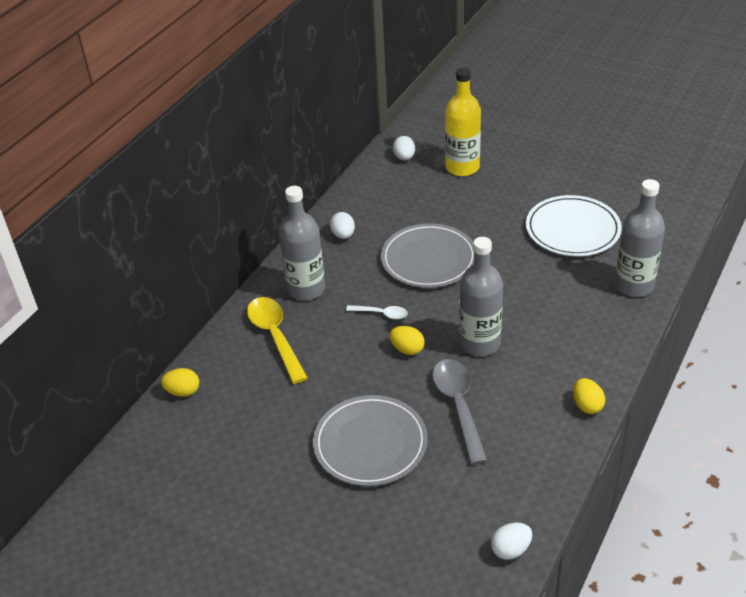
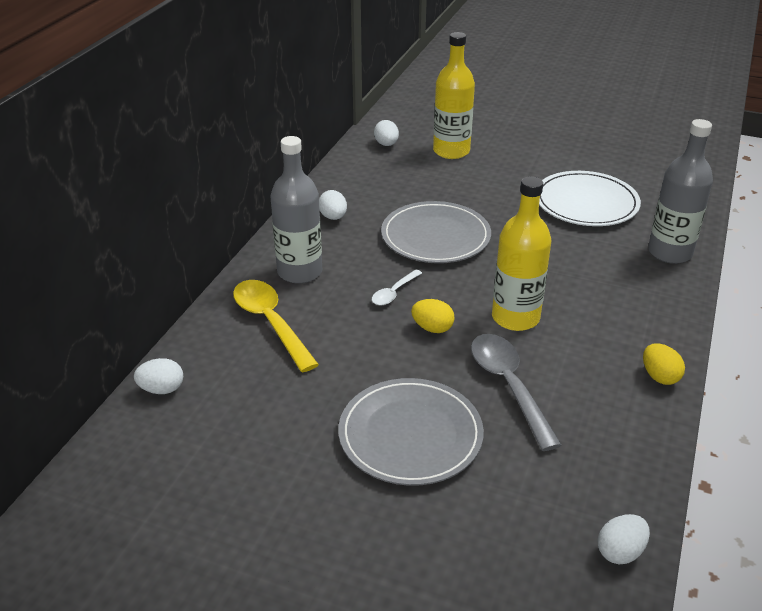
camera: 10 degrees left, 5 degrees down
yellow egg [161,368,199,397] -> white egg [134,358,183,394]
white spoon [346,305,408,319] -> white spoon turned 120 degrees clockwise [372,269,422,305]
grey bottle [459,237,503,356] -> yellow bottle [492,176,551,331]

